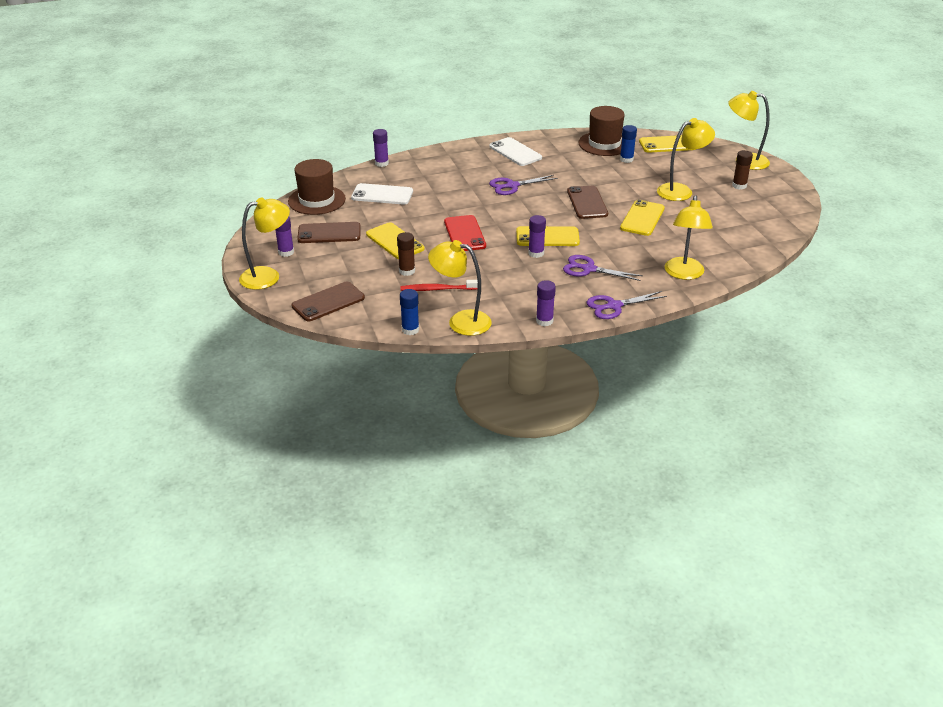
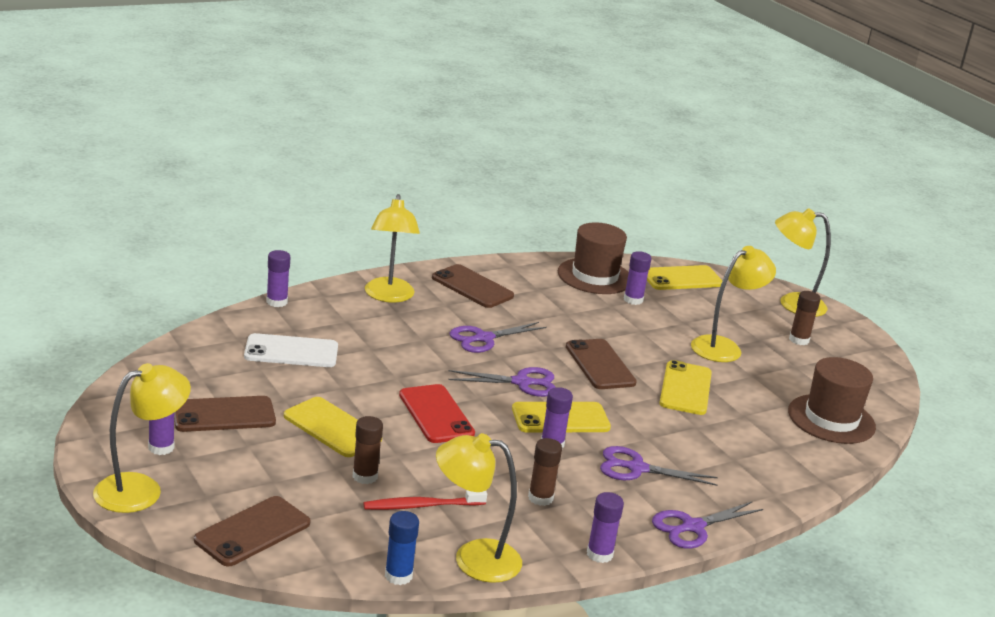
camera: 15 degrees left, 10 degrees down
brown hat [288,159,346,215] -> brown hat moved to [788,357,876,444]
white phone [490,137,542,166] -> brown phone [432,264,514,308]
blue glue stick [620,125,637,163] -> purple glue stick [624,251,651,305]
yellow lamp [664,195,713,280] -> yellow lamp moved to [365,194,420,302]
none -> purple scissors [448,367,556,397]
none -> brown glue stick [528,438,562,506]

